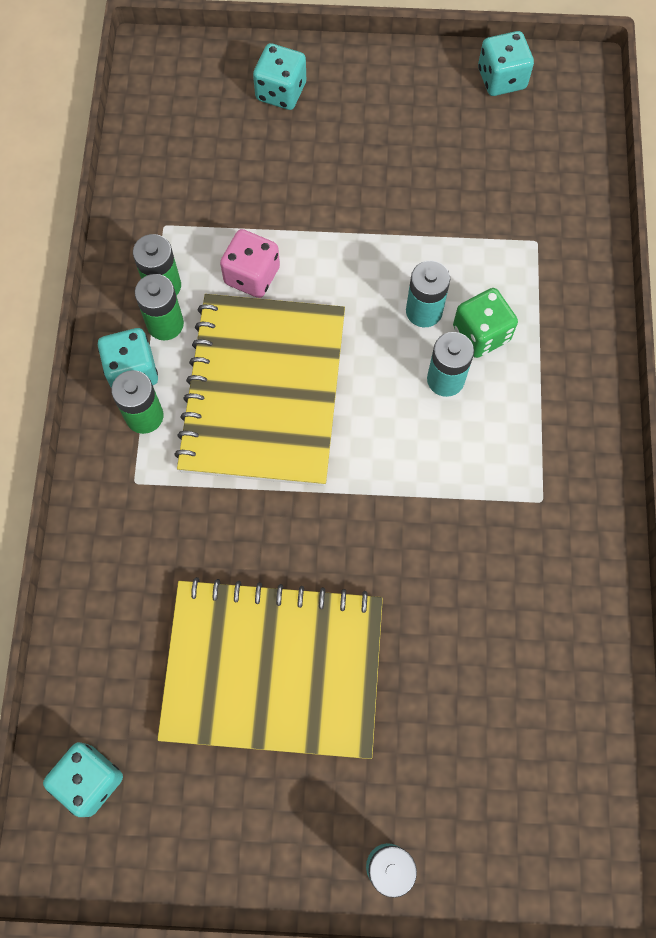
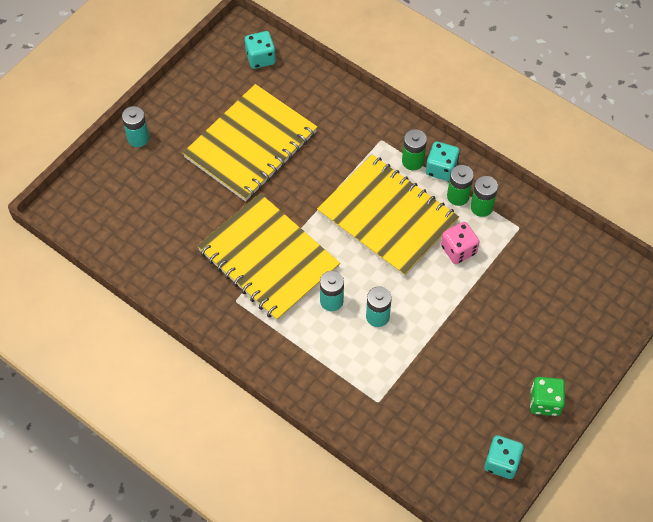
camera: 125 degrees right, 10 degrees down
turquoise dice [253,43,306,110] -> none
green dice [453,288,518,358] -> green dice moved to [530,377,565,416]
none -> yellow notebook [197,193,340,321]

